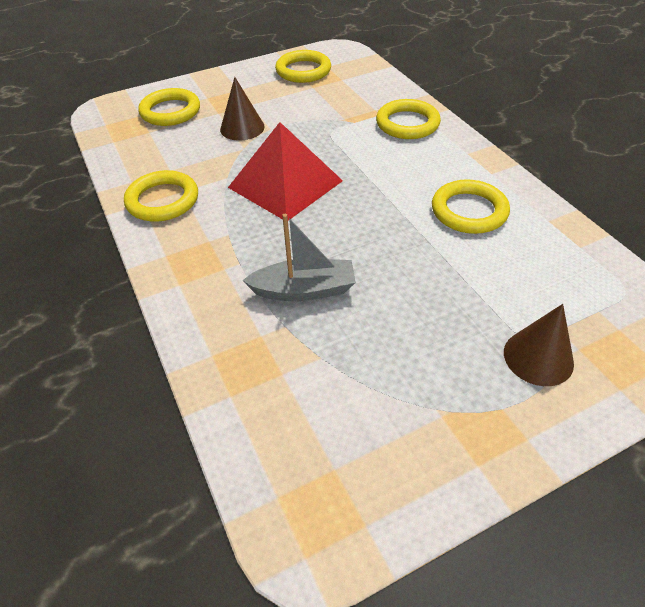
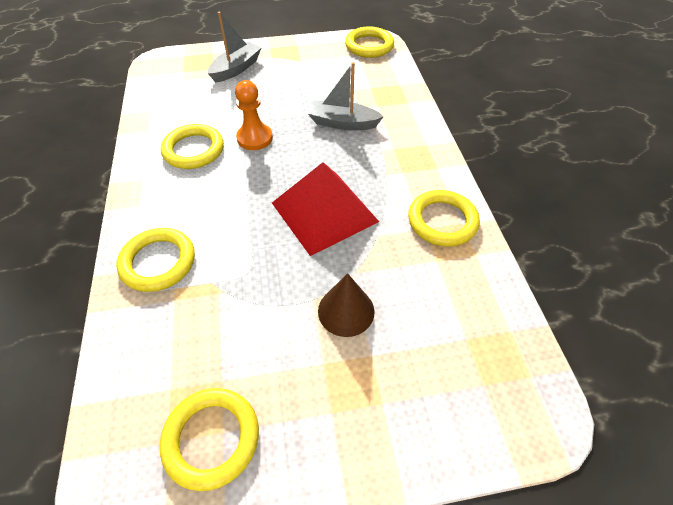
camera: 165 degrees left, 5 degrees up
yellow ring [138,88,200,126] -> yellow ring moved to [345,26,394,58]
brown cone [504,304,574,386] -> grey boat [208,11,262,83]
none -> orange pawn [235,80,273,150]

